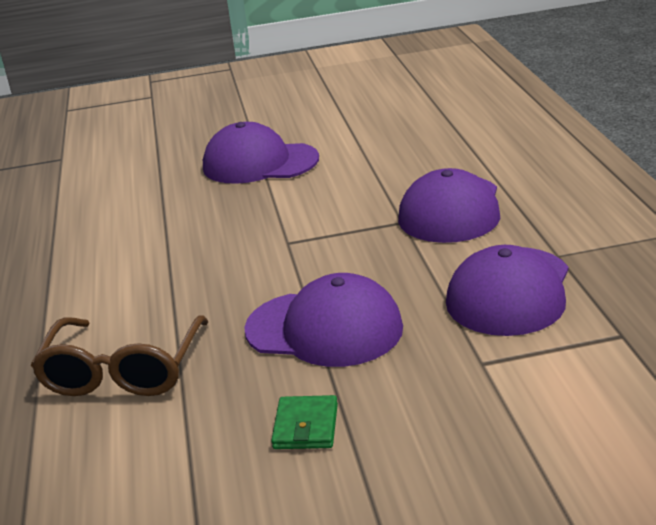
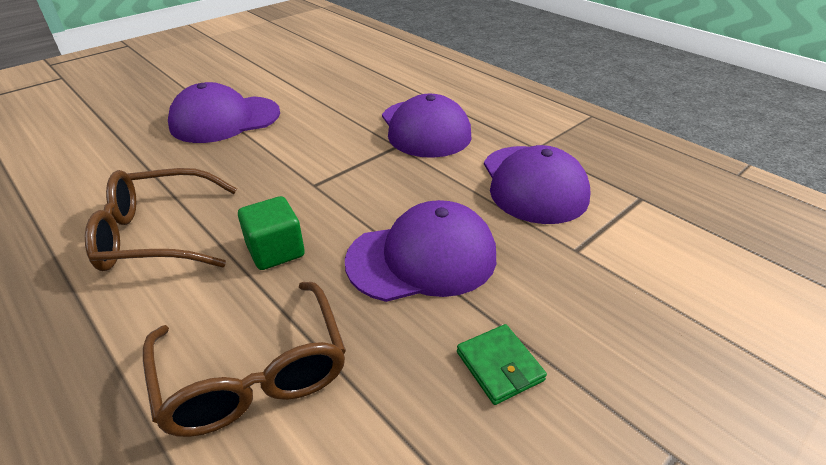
camera: 35 degrees left, 10 degrees up
none -> brown glasses [85,168,237,271]
none -> green cube [238,196,305,270]

